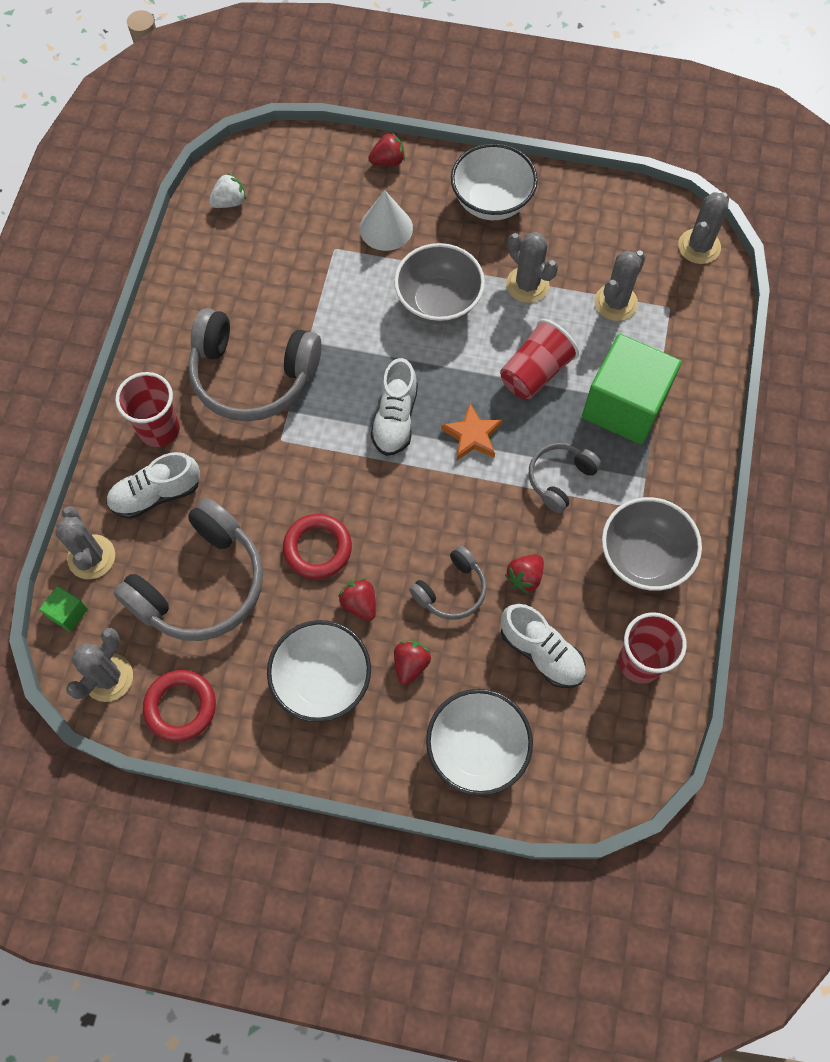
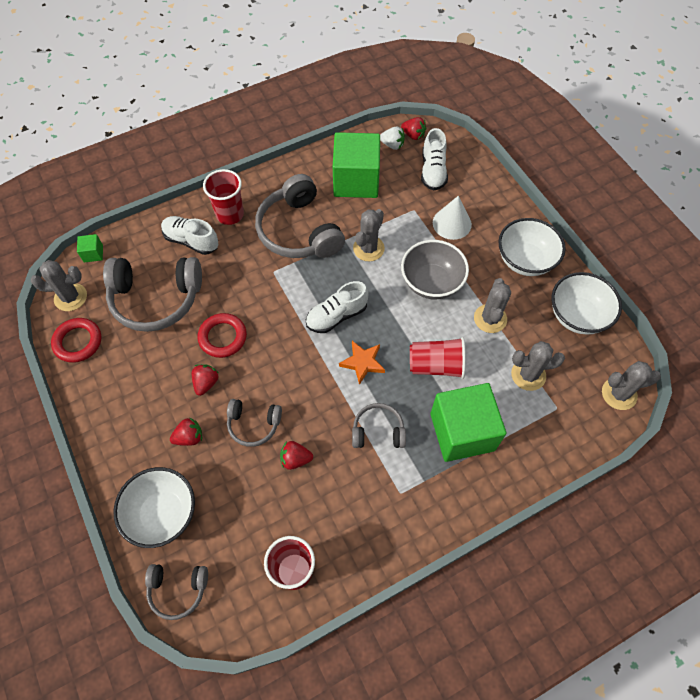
camera: 50 degrees right, 5 degrees down
grey cactus [55,506,115,579] -> grey cactus moved to [353,209,385,261]
white bowl [267,620,371,722] -> white bowl moved to [552,272,622,335]
red strawberry [368,133,405,166] -> red strawberry moved to [401,117,426,140]
white shoe [501,604,586,688] -> white shoe moved to [421,128,448,191]
grey bowl [602,497,702,591] -> none
none -> grey headphones [145,564,208,620]
none -> green cube [333,132,380,198]

